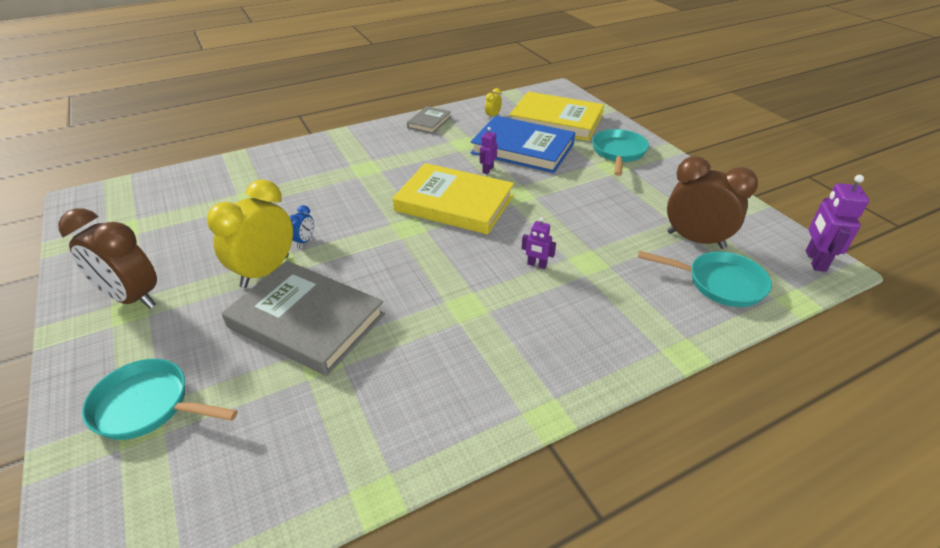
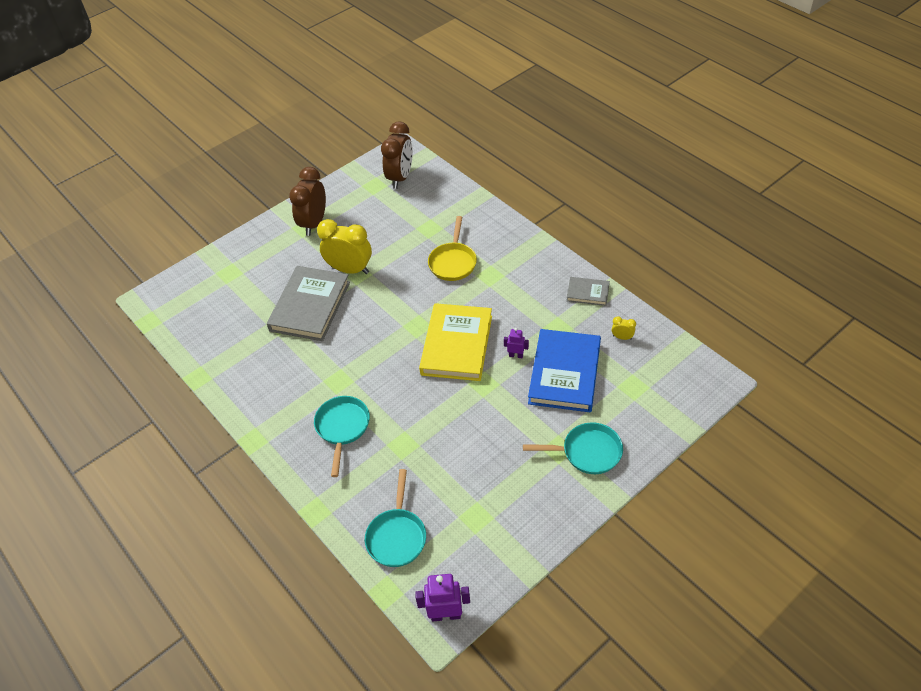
camera: 80 degrees right, 10 degrees up
turquoise pan [82,359,238,440] -> turquoise pan moved to [314,396,370,477]
blue clock [289,205,314,248] -> none
yellow book [510,91,604,141] -> none
purple robot [522,217,556,269] -> none
brown clock [667,156,758,249] -> brown clock moved to [381,121,413,189]
none -> yellow pan [428,216,477,281]

